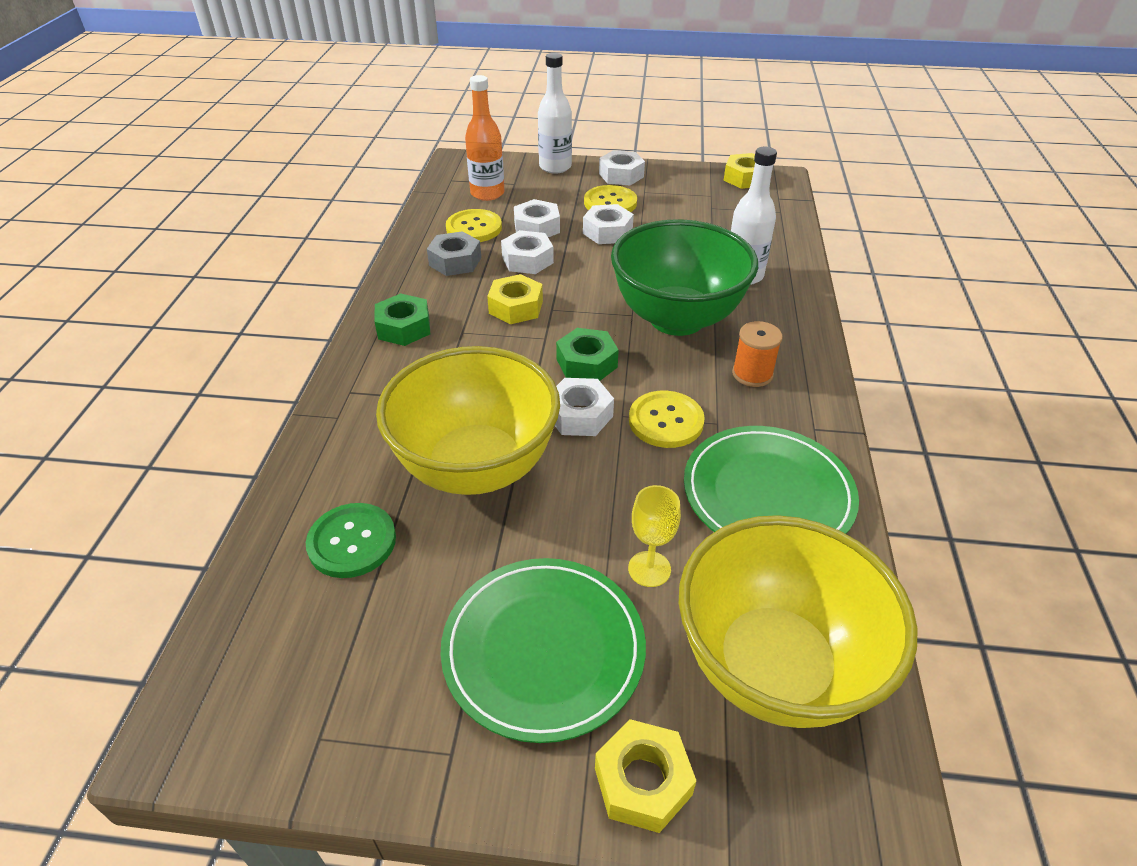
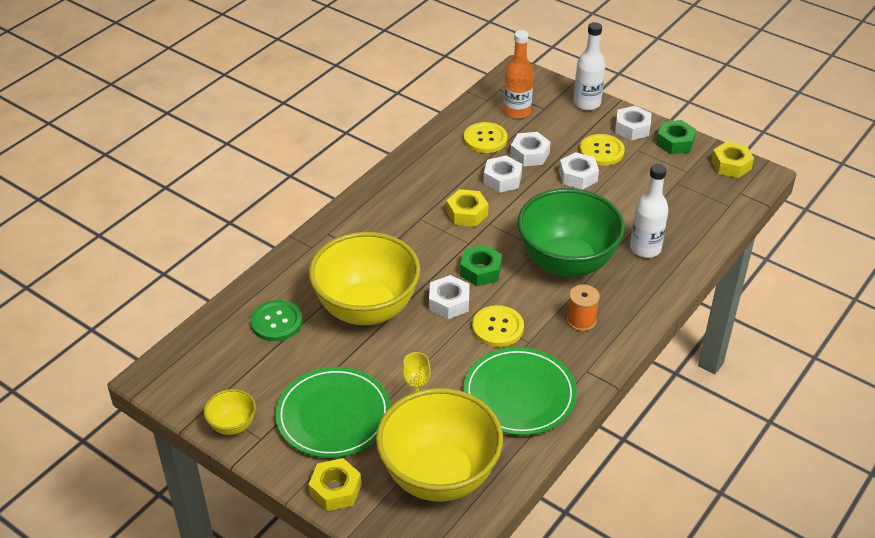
camera: 30 degrees right, 0 degrees up
green nut [374,293,430,346] -> green nut moved to [656,120,696,154]
grey nut [427,231,481,276] -> none
none -> yellow bowl [204,389,256,435]

